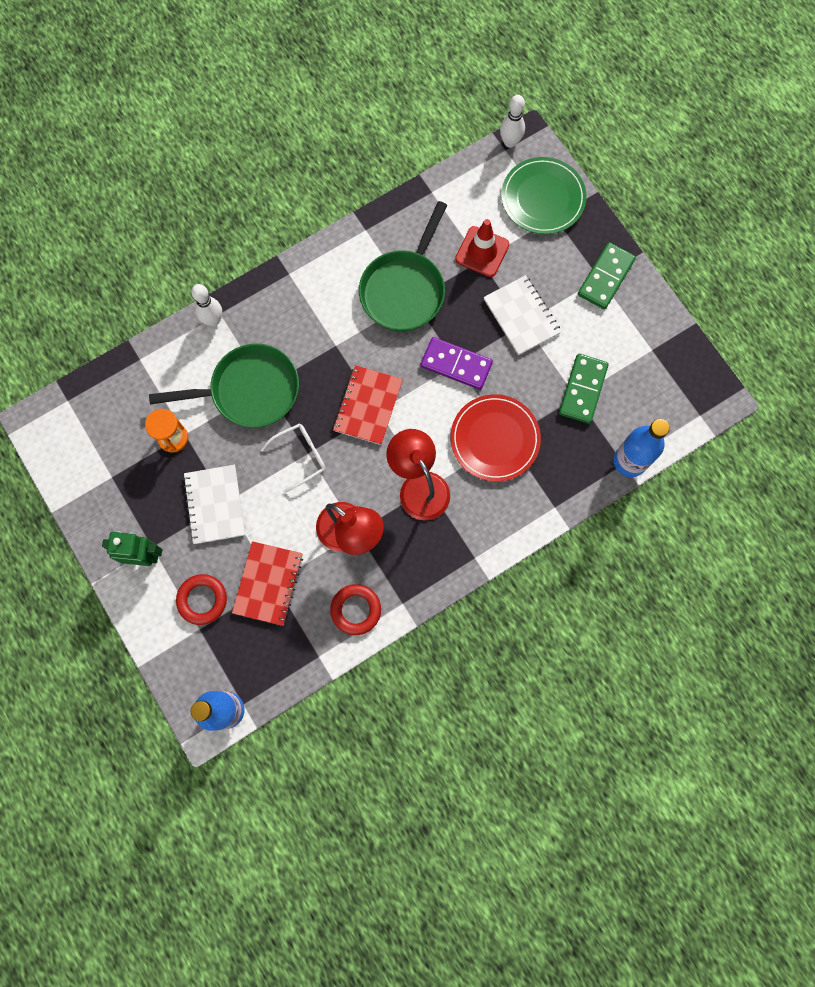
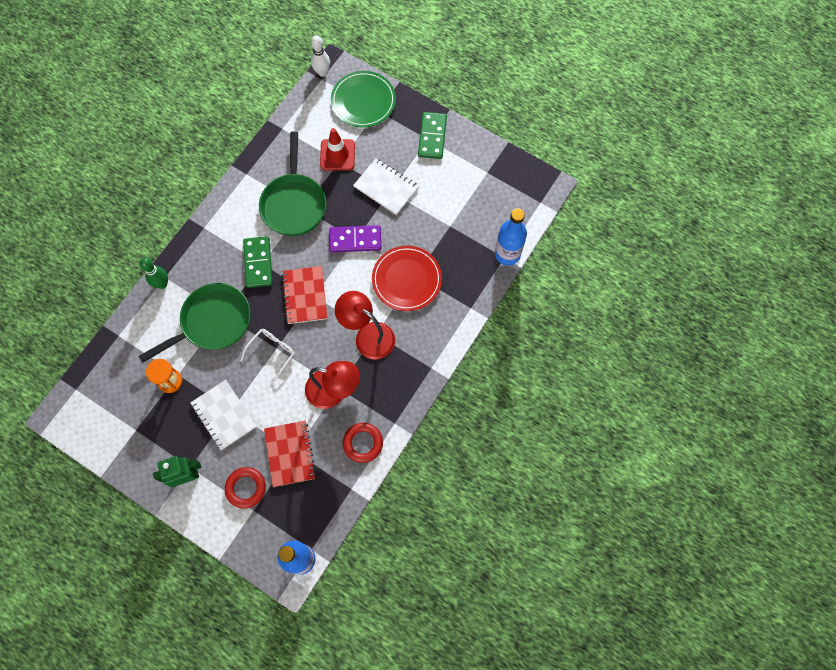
camera: 25 degrees left, 5 degrees down
white bowling pin [191,284,222,326] -> green bowling pin [139,257,168,289]
green domino [559,354,609,424] -> green domino moved to [243,236,273,288]

